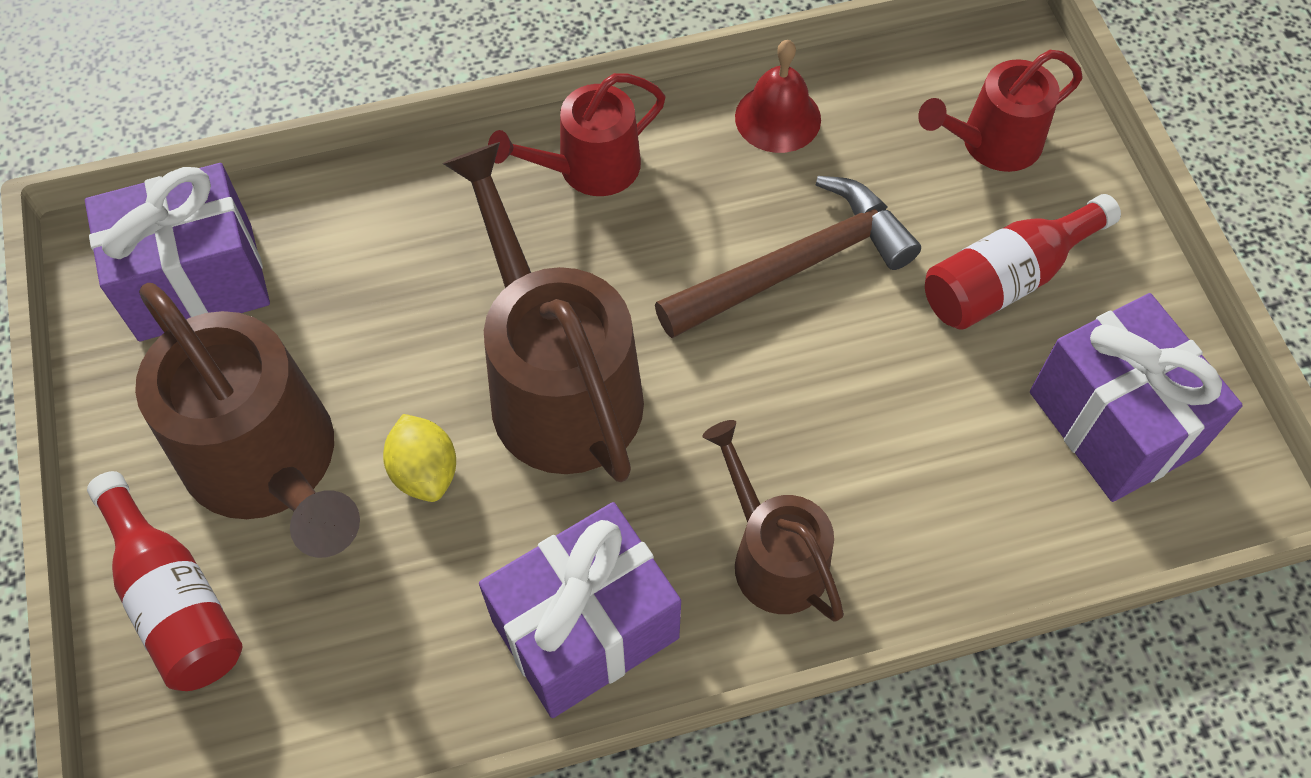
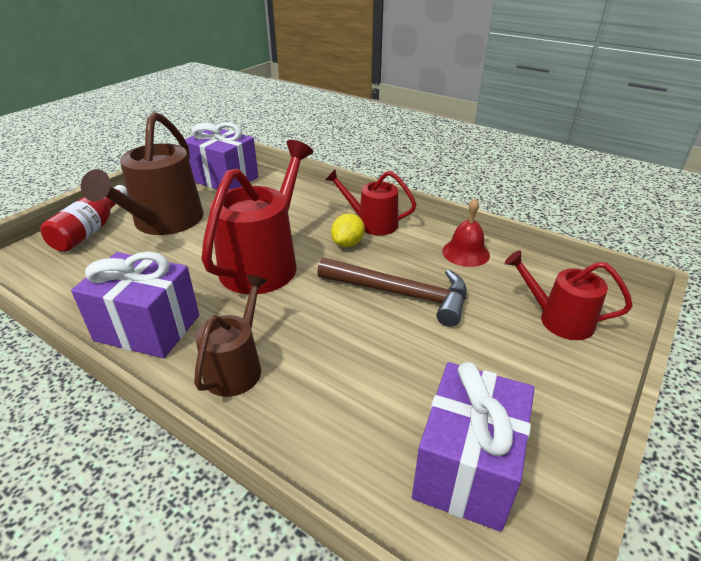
camera: 50 degrees right, 25 degrees down
yellow lemon [383,414,456,502] -> yellow lemon moved to [331,213,365,247]
brown watering can [443,142,644,482] -> red watering can [201,140,313,294]
red bottle [925,194,1121,330] -> none

